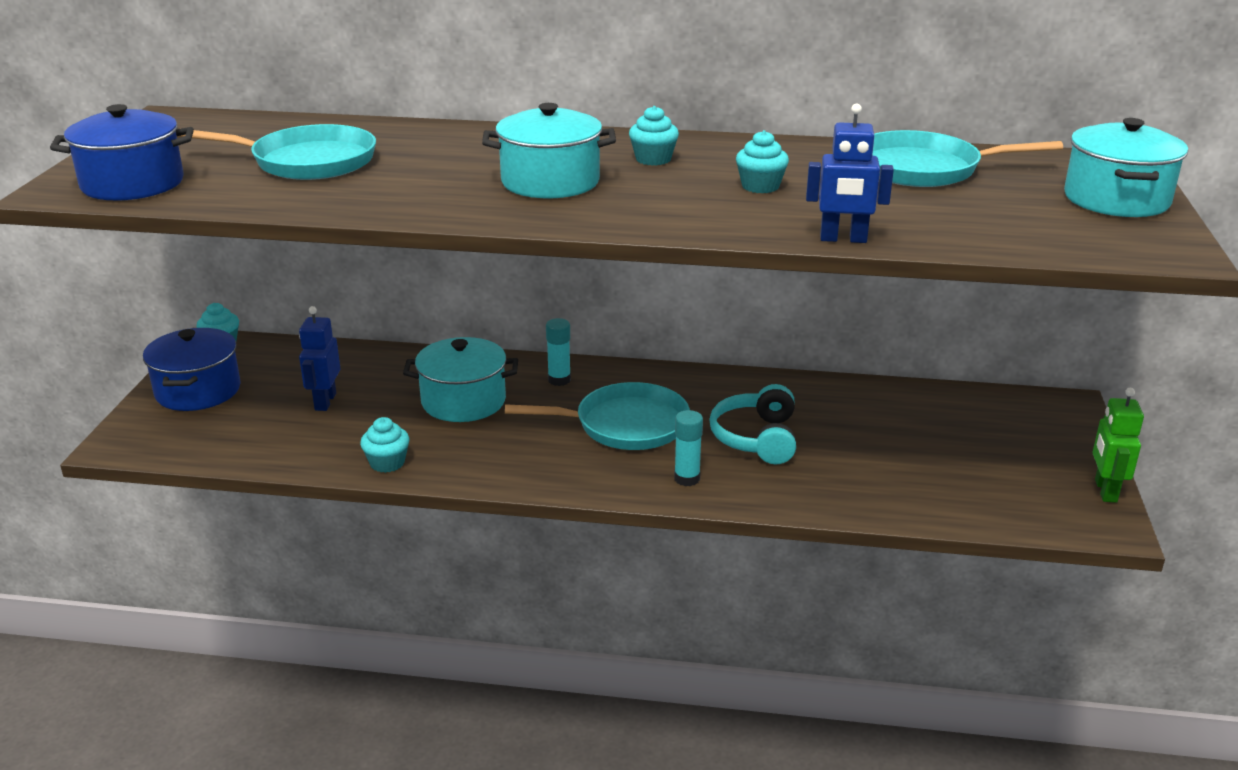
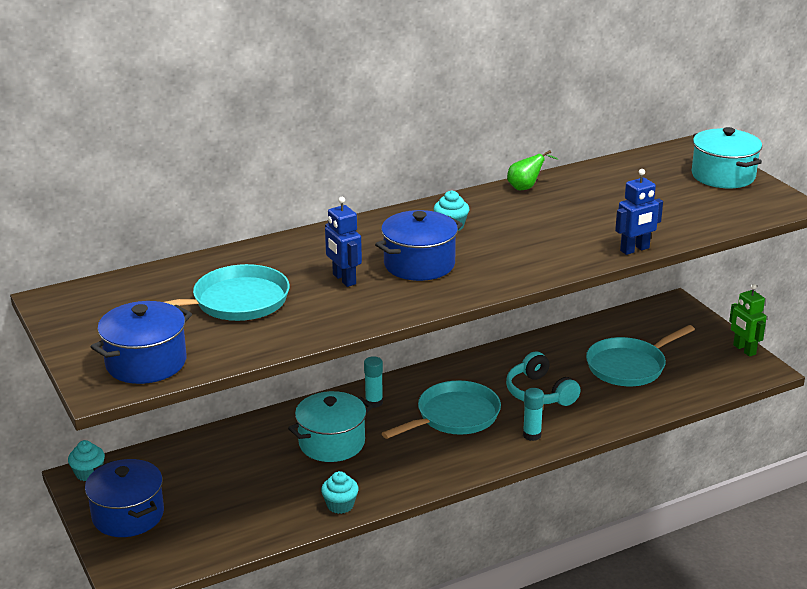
camera: 35 degrees left, 0 degrees up
blue robot [299,306,340,411] -> blue robot moved to [325,197,362,287]
turquoise pot [482,103,616,198] -> blue pot [375,210,463,281]
turquoise cupcake [736,130,789,193] -> none
turquoise pan [872,130,1063,187] -> turquoise pan moved to [586,325,695,386]
none -> green pear [507,150,558,190]

